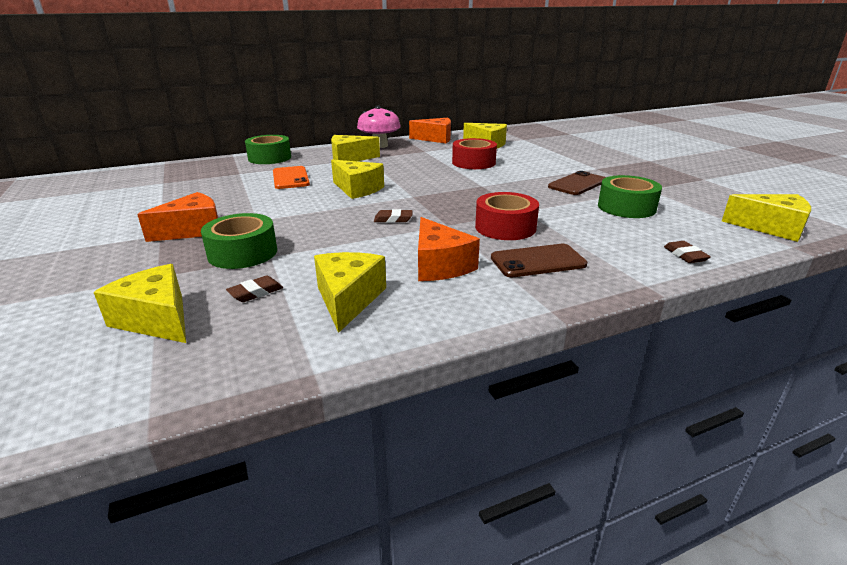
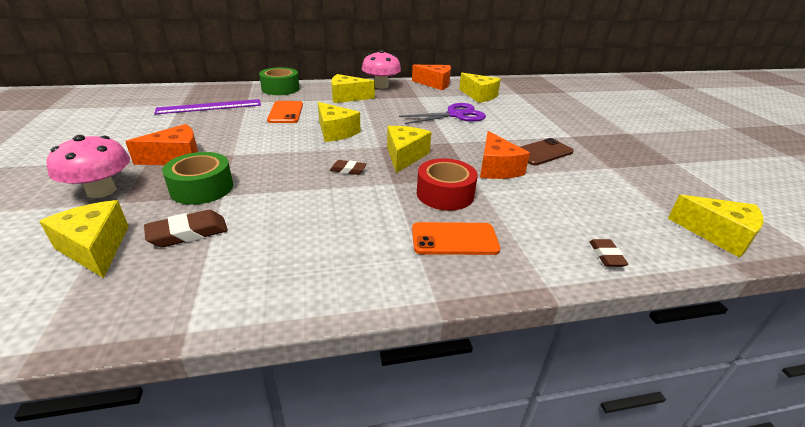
camera: 10 degrees right, 5 degrees up
brown eraser [226,276,283,302] -> brown eraser [144,210,228,247], size x1.58
yellow cheese [314,252,386,333] -> yellow cheese moved to [387,126,431,173]
orange cheese [418,217,480,281] -> orange cheese moved to [480,131,530,179]
red tape [452,138,497,169] -> purple scissors [399,103,486,124]
brown phone [491,244,587,277] -> orange phone [412,222,500,255]
green tape [598,175,662,218] -> none
none -> pink mushroom [47,135,130,198]
none -> purple ruler [154,99,261,114]

